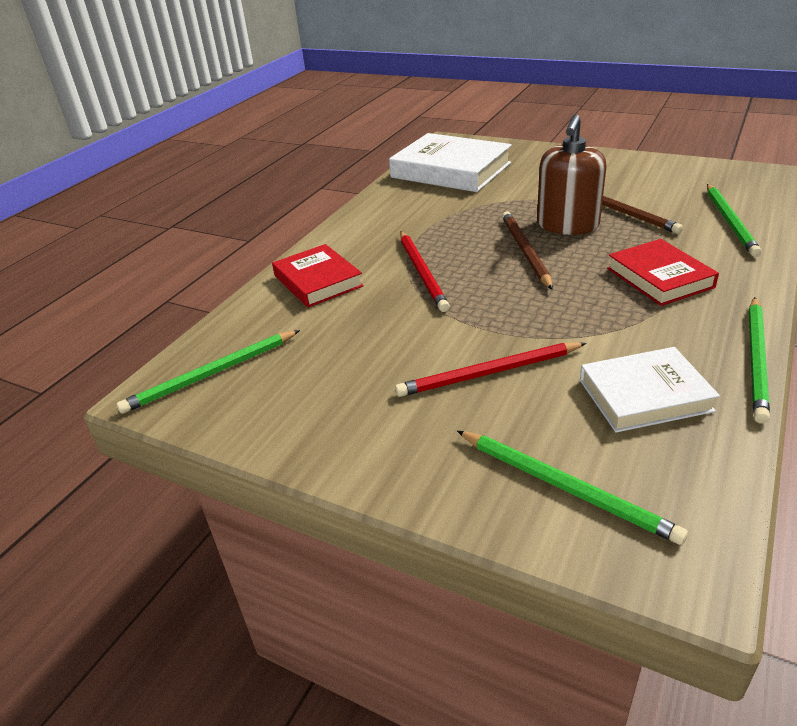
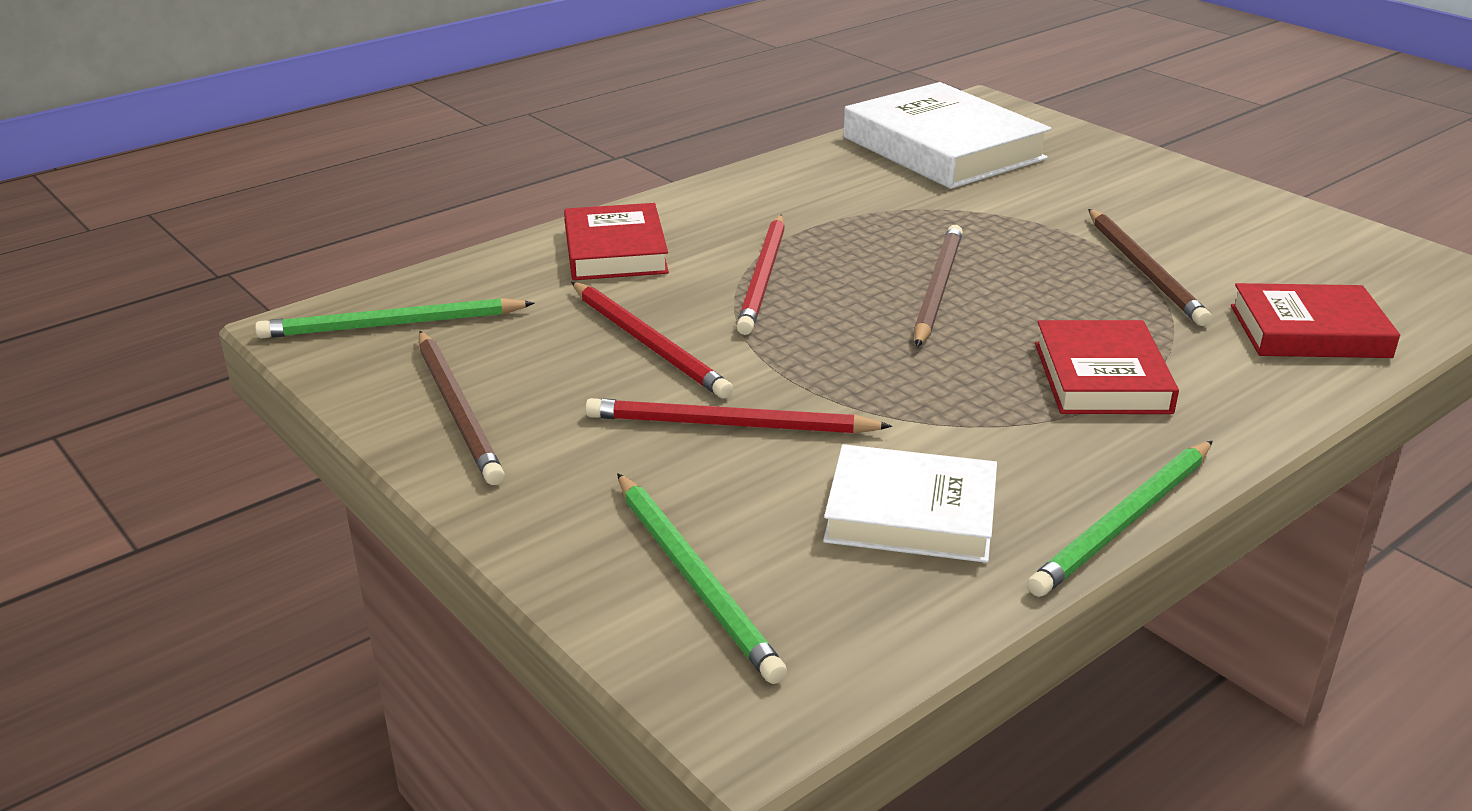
camera: 20 degrees right, 5 degrees down
brown soap dispenser [537,114,606,235] -> none
green pencil [707,184,762,257] -> red book [1231,283,1400,358]
none -> brown pencil [419,331,505,485]
none -> red pencil [571,282,733,399]

